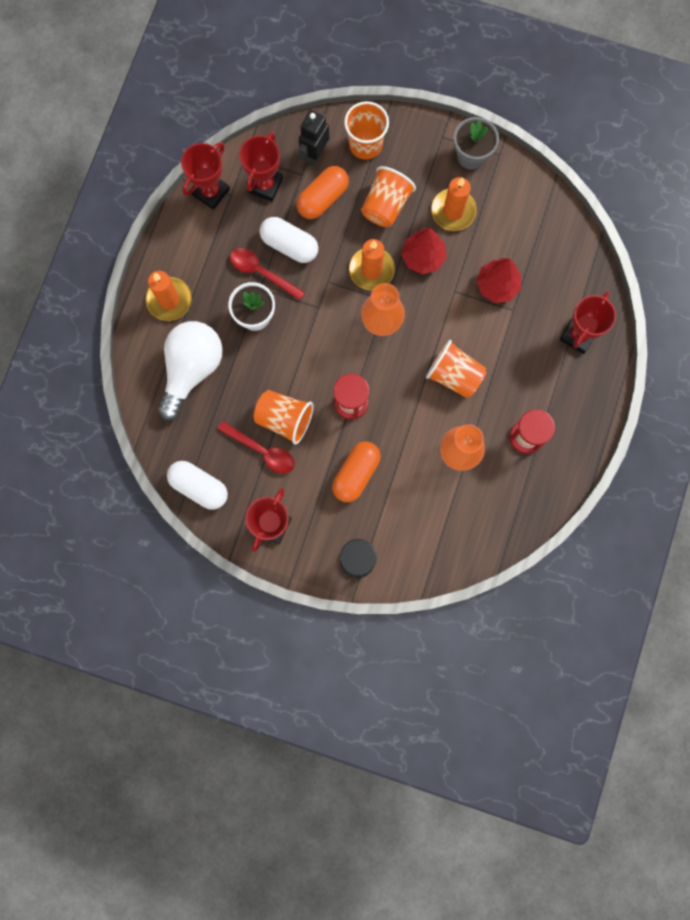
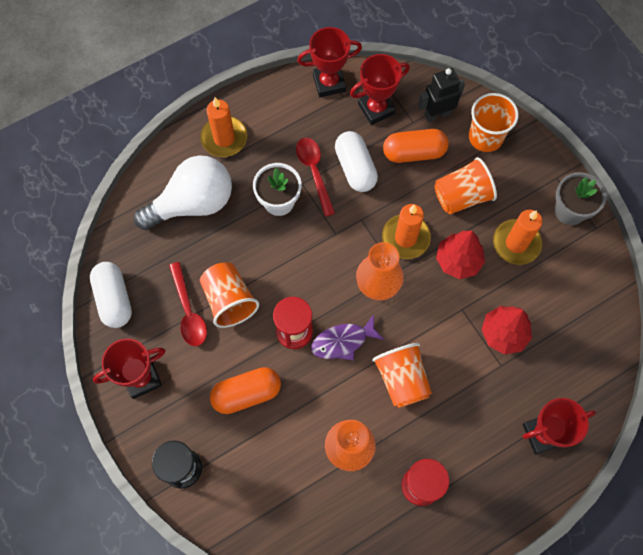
camera: 40 degrees right, 10 degrees down
none -> purple fish [311,314,384,361]

